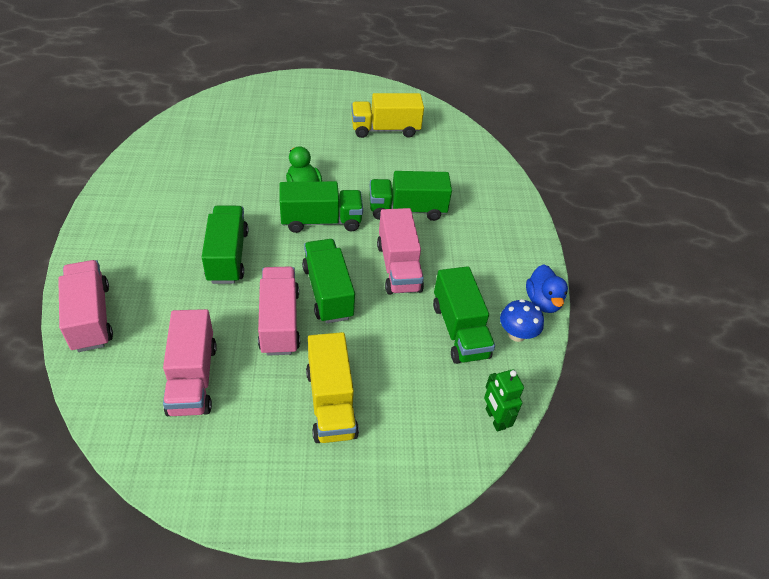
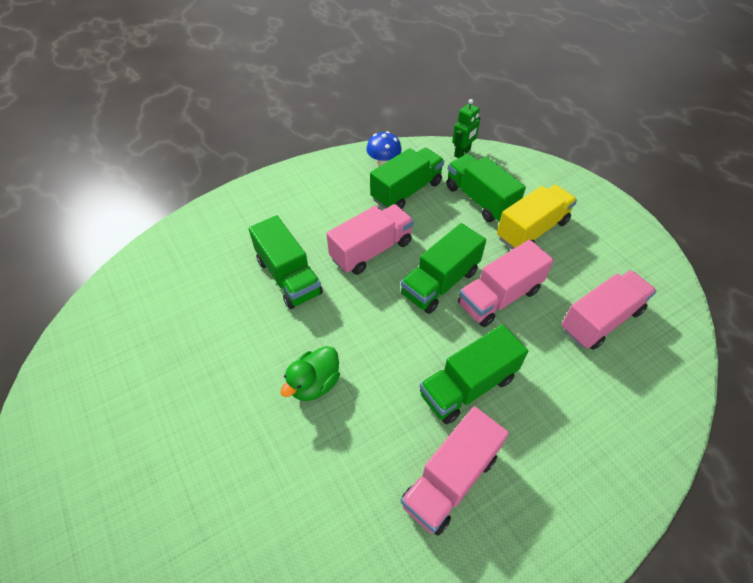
camera: 115 degrees left, 5 degrees up
pink truck [58,260,113,352] -> pink truck moved to [401,406,509,536]
green truck [280,181,363,233] -> green truck moved to [446,154,526,222]
yellow truck [351,93,424,138] -> none
blue duck [526,264,568,313] -> none

